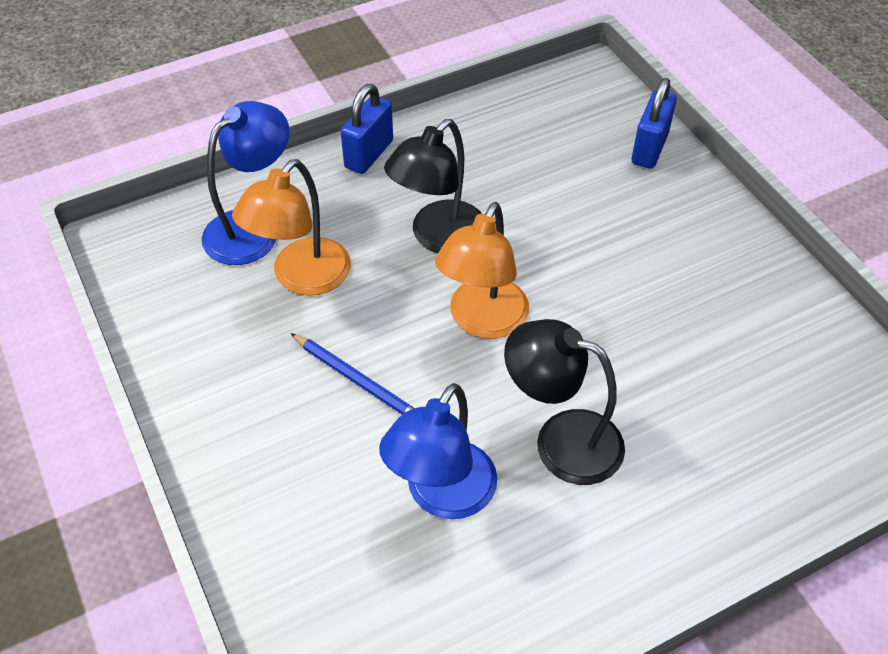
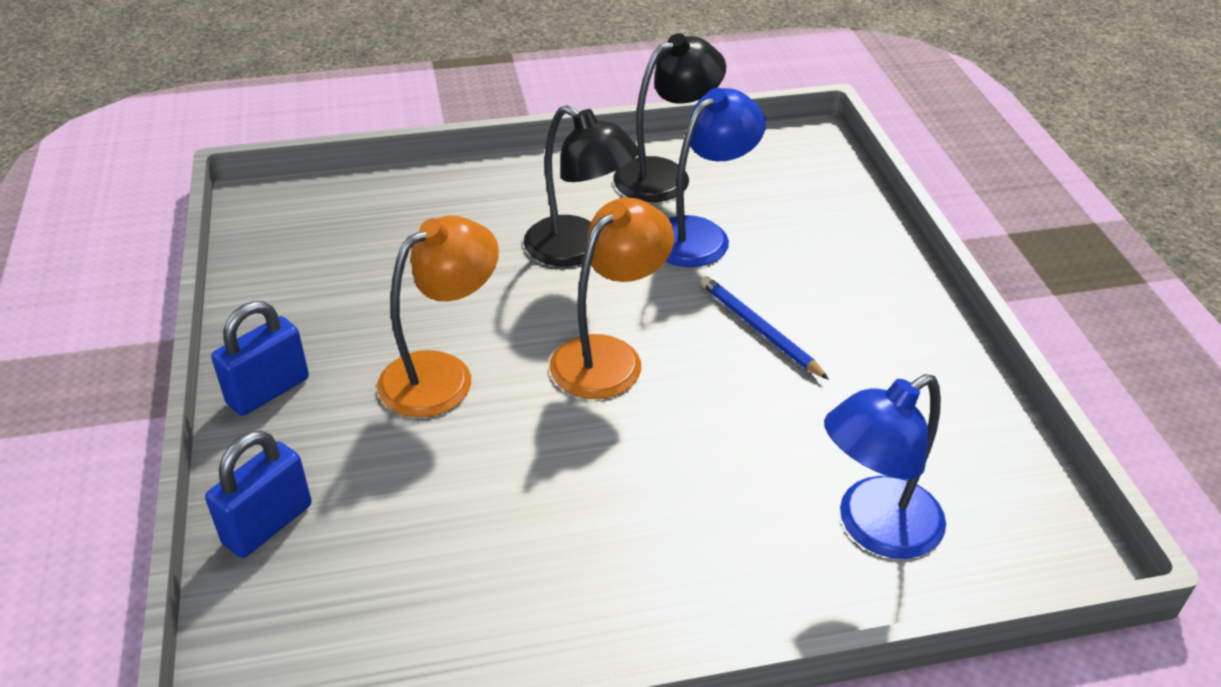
camera: 165 degrees left, 10 degrees down
orange lamp [232,159,351,296] -> orange lamp moved to [377,216,499,418]
blue padlock [341,84,393,174] -> blue padlock moved to [211,301,309,416]
black lamp [384,119,482,253] -> black lamp moved to [613,33,726,202]

